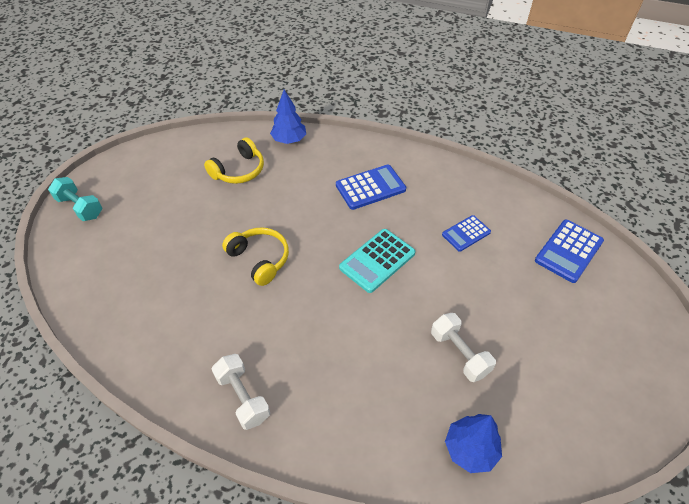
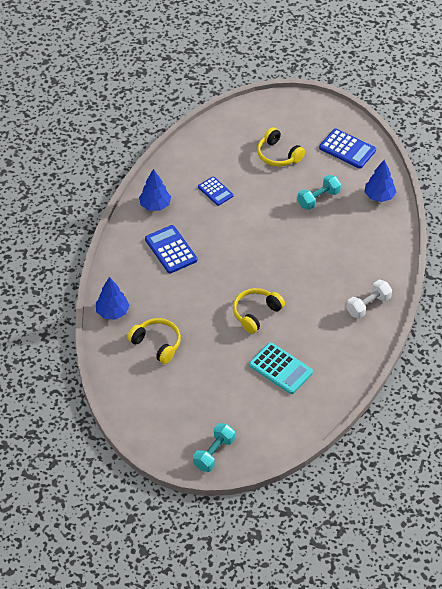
camera: 95 degrees left, 0 degrees up
turquoise calculator [339,229,415,293] -> turquoise calculator moved to [249,342,313,394]
white dumbbell [431,313,496,382] -> turquoise dumbbell [297,175,341,210]
blue calculator [535,220,604,283] -> blue calculator moved to [319,129,376,169]
none -> blue tree [139,169,171,211]
none -> yellow headphones [257,127,305,167]

